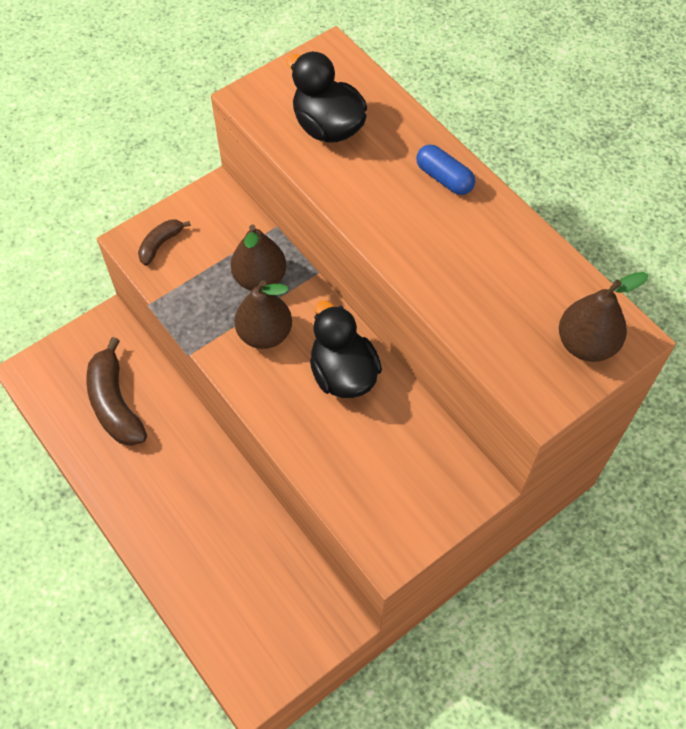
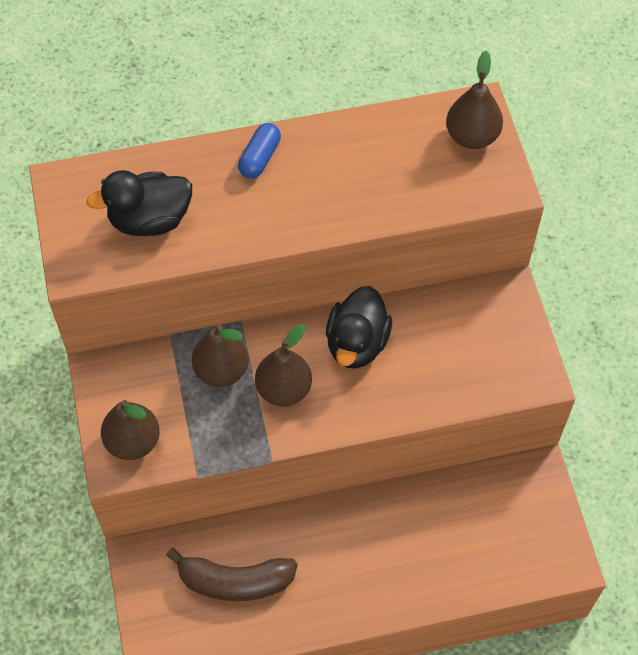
camera: 65 degrees left, 0 degrees up
brown banana [138,220,191,266] -> brown pear [101,400,160,460]
black duck [310,301,382,398] -> black duck turned 75 degrees counterclockwise [326,286,392,369]
blue capsule [416,144,475,195] -> blue capsule turned 45 degrees counterclockwise [238,123,281,179]

